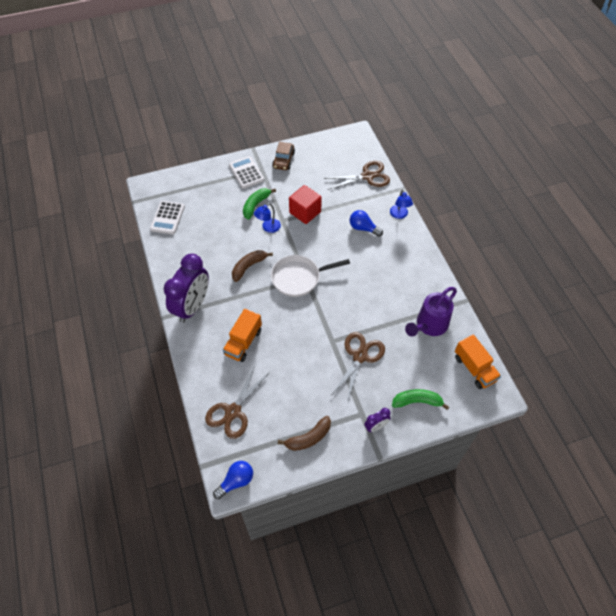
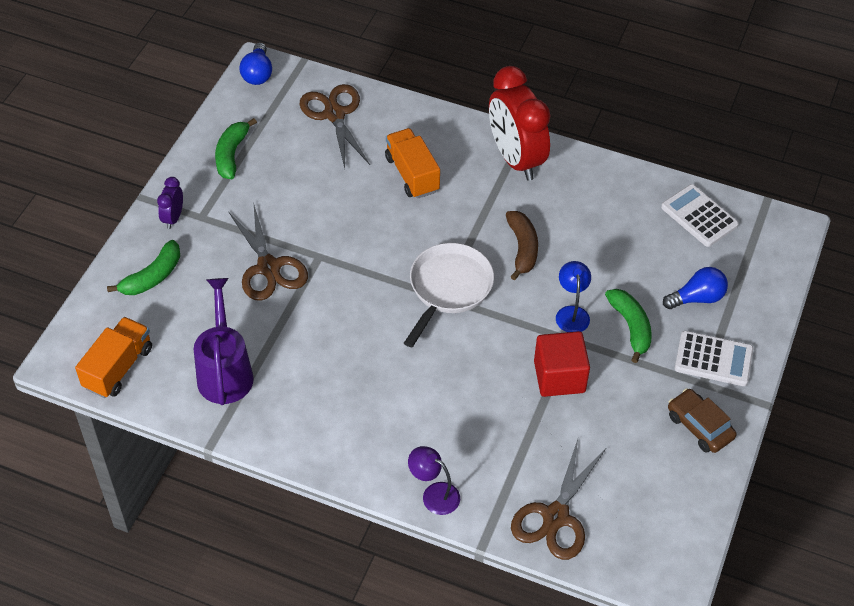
camera: 130 degrees right, 5 degrees down
purple clock [164,254,209,323] -> red clock [489,66,550,181]
brown banana [278,416,331,451] -> green banana [215,118,257,179]
blue light bulb [350,210,383,237] -> blue light bulb moved to [663,267,728,309]
blue lamp [390,189,413,219] -> purple lamp [408,446,460,515]
orange truck [455,335,501,389] -> orange truck turned 105 degrees clockwise [75,317,152,398]

